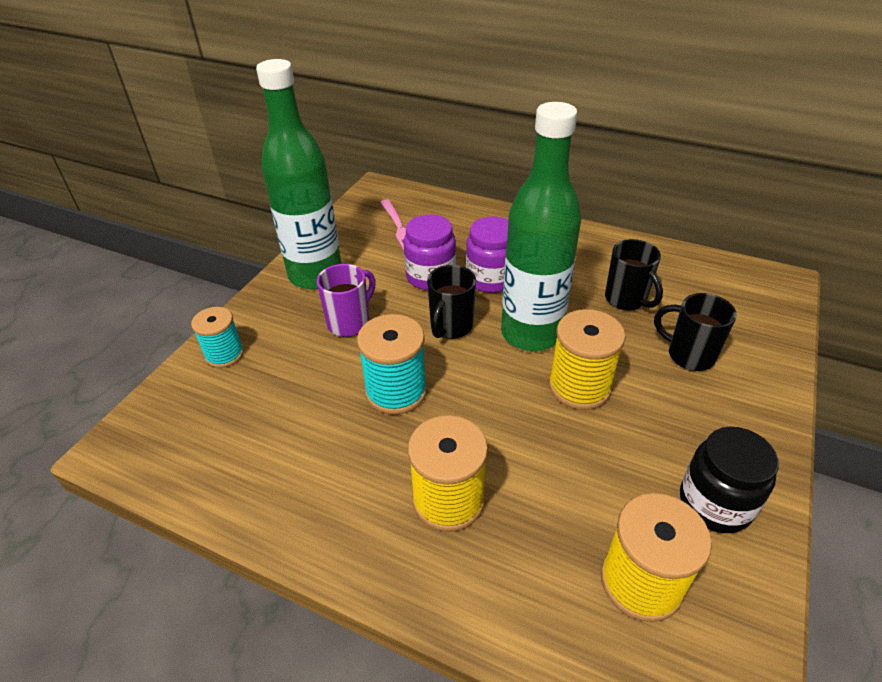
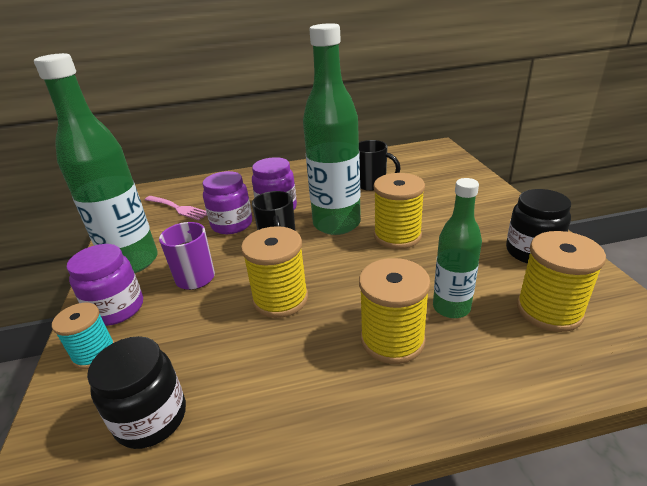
camera: 35 degrees left, 10 degrees down
turquoise spool [357,314,427,415] -> yellow spool [241,226,308,318]
black mug [654,293,737,371] -> none
none -> purple jar [67,244,143,326]
none -> black jar [87,336,186,449]
none -> green bottle [433,178,482,318]

